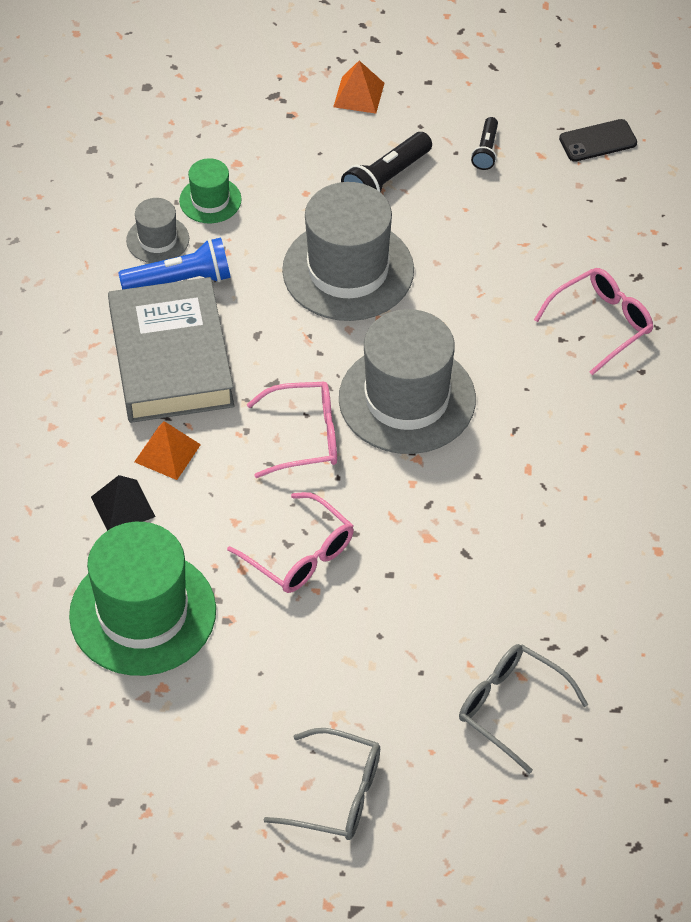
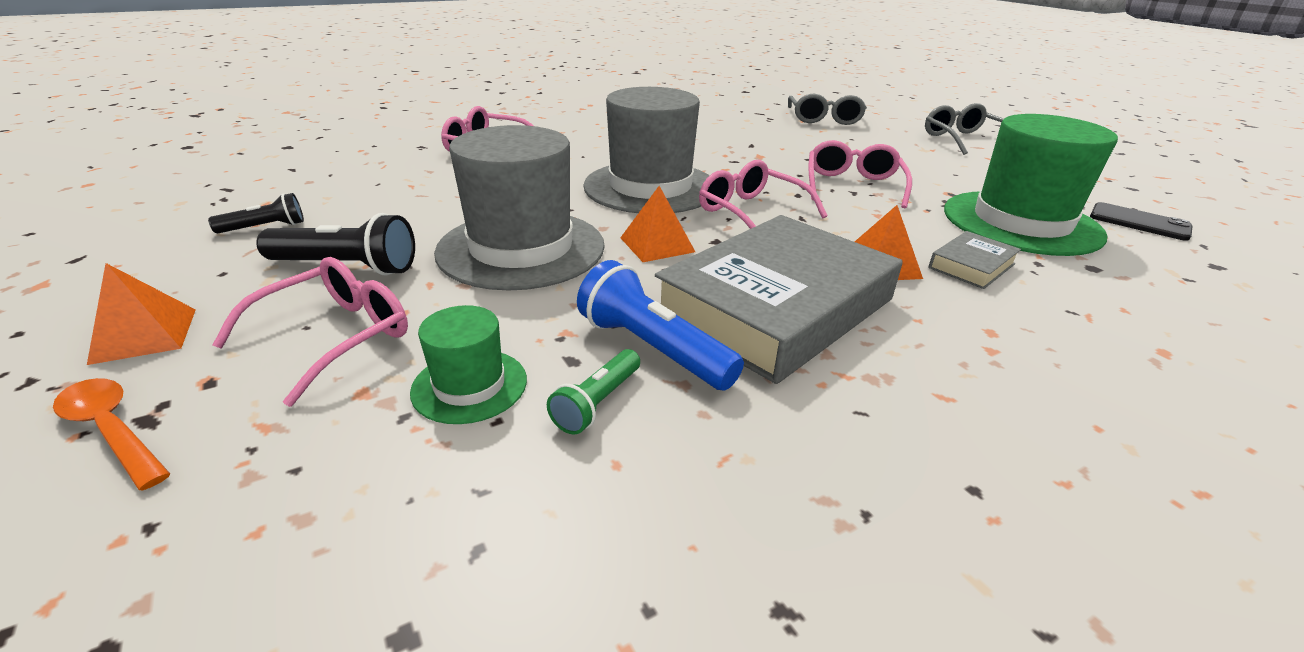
camera: 125 degrees left, 20 degrees down
black pyramid [91,475,155,531] -> grey book [928,231,1021,289]
grey hat [126,198,189,263] -> green flashlight [547,349,640,435]
black phone [559,119,637,162] -> black phone moved to [1090,202,1192,241]
none -> orange spoon [53,378,170,490]
none -> pink glasses [212,257,408,407]
none -> orange pyramid [620,186,695,262]

